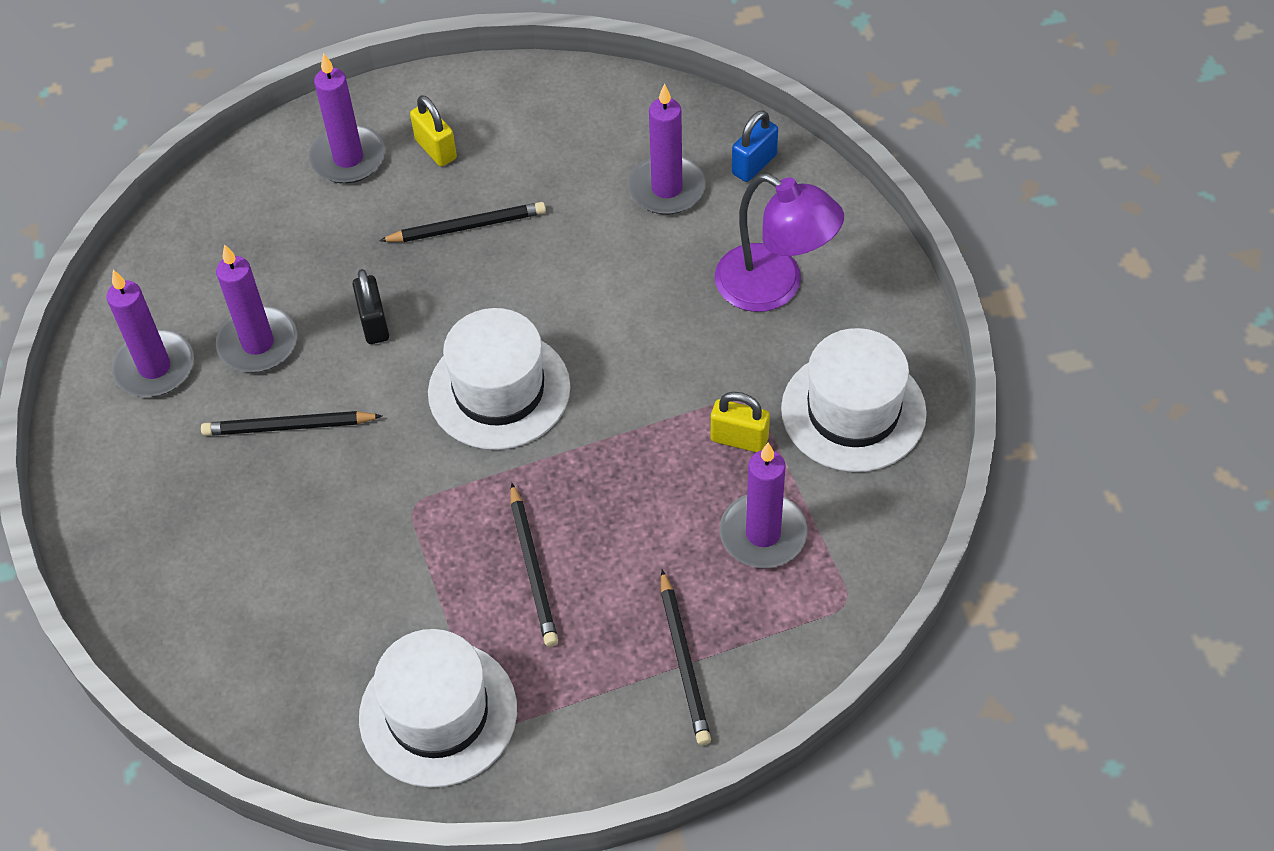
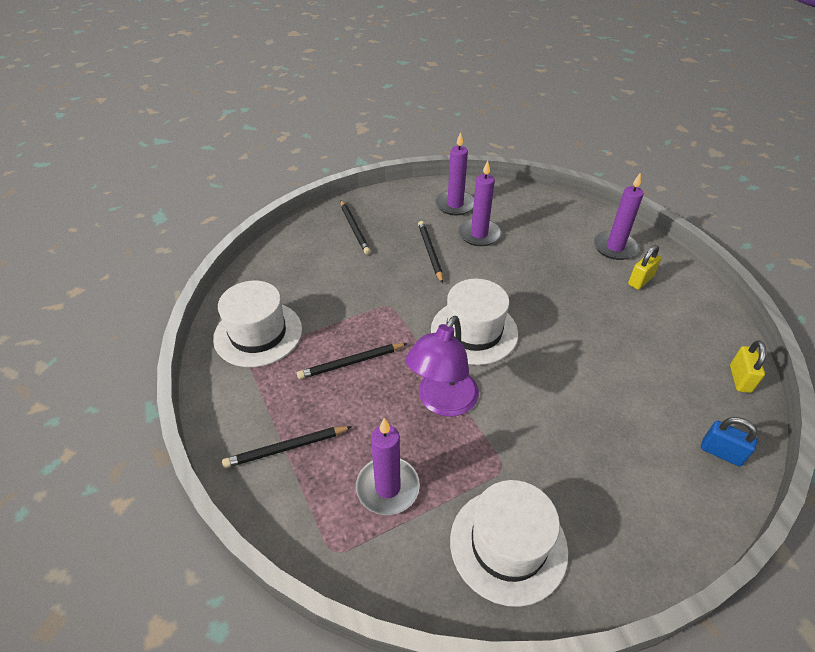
camera: 80 degrees right, 10 degrees down
black padlock [352,269,389,344] -> none
black pencil [379,202,546,242] -> black pencil moved to [341,200,371,255]
purple candle [628,83,706,215] -> none
yellow padlock [711,392,770,453] -> yellow padlock moved to [730,340,766,393]
purple lamp [715,174,844,312] -> purple lamp moved to [406,316,479,417]

